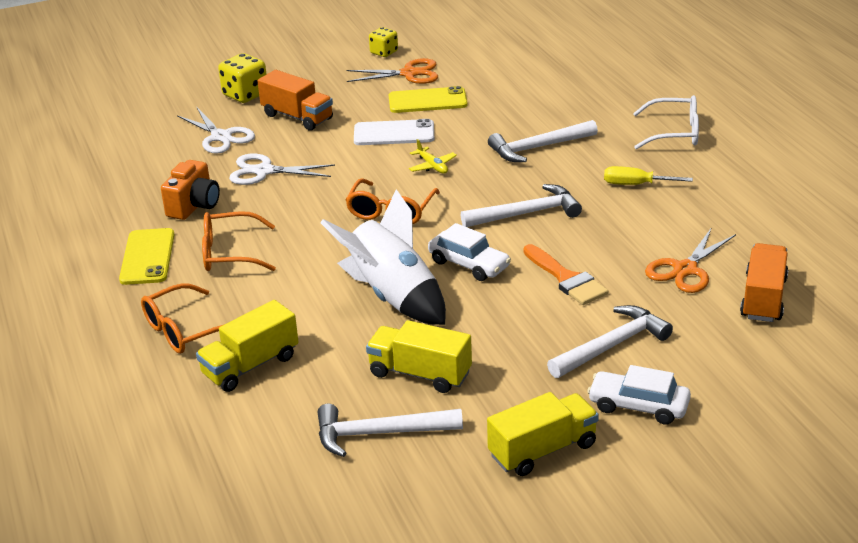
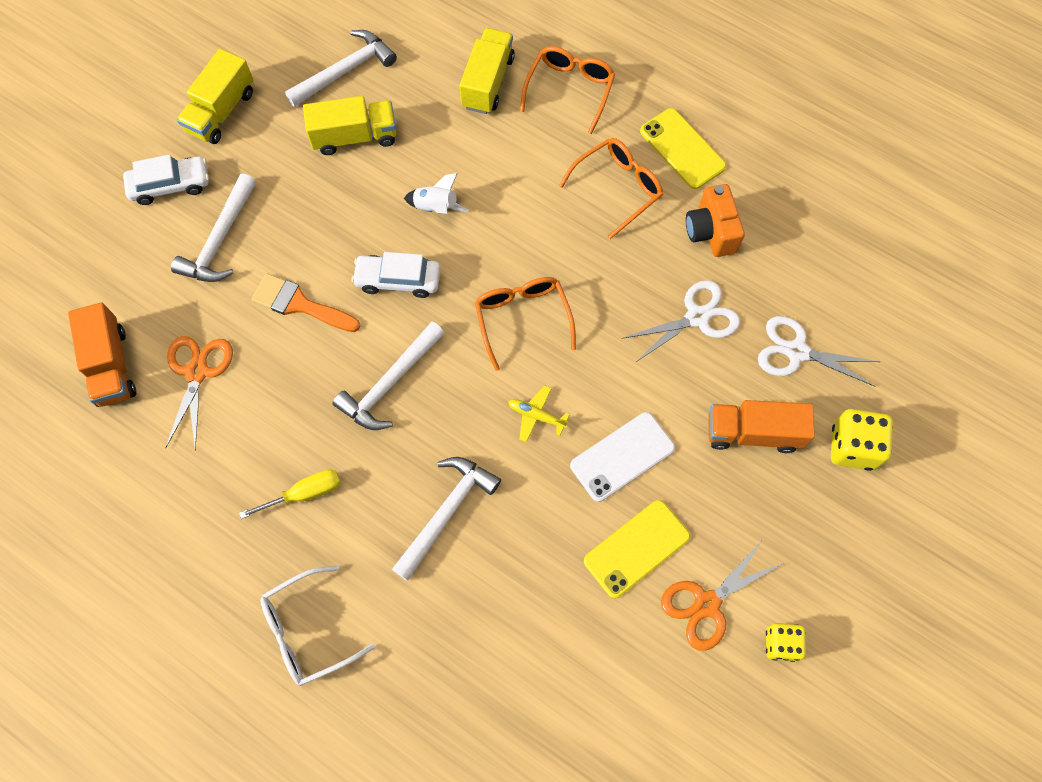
camera: 145 degrees right, 35 degrees up
white rocket [320,189,446,325] -> white rocket [404,173,469,214], size x0.45

